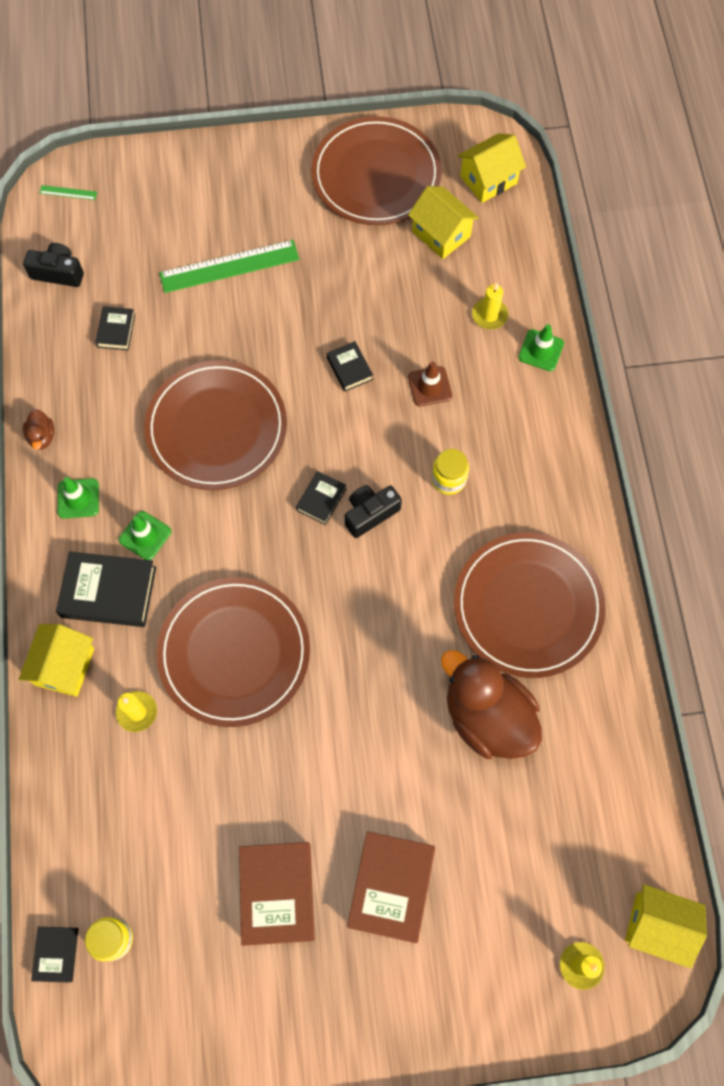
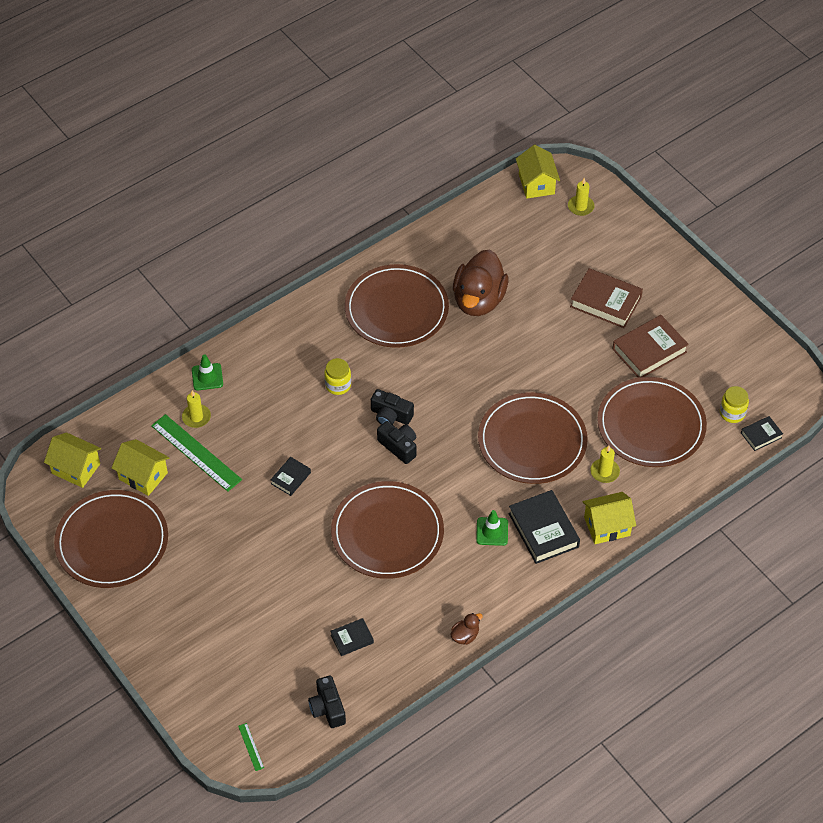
camera: 120 degrees left, 15 degrees down
green traffic cone [58,477,99,519] -> none
green ruler [159,240,299,293] -> green ruler moved to [151,414,242,492]
black book [296,471,346,525] -> black camera [377,421,416,464]
brown book [347,831,435,943] -> brown book turned 45 degrees clockwise [570,268,643,328]
yellow house [408,186,479,259] -> yellow house turned 75 degrees counterclockwise [112,439,169,496]
brown traffic cone [408,361,452,406] -> none
none -> brown plate [597,377,707,467]

